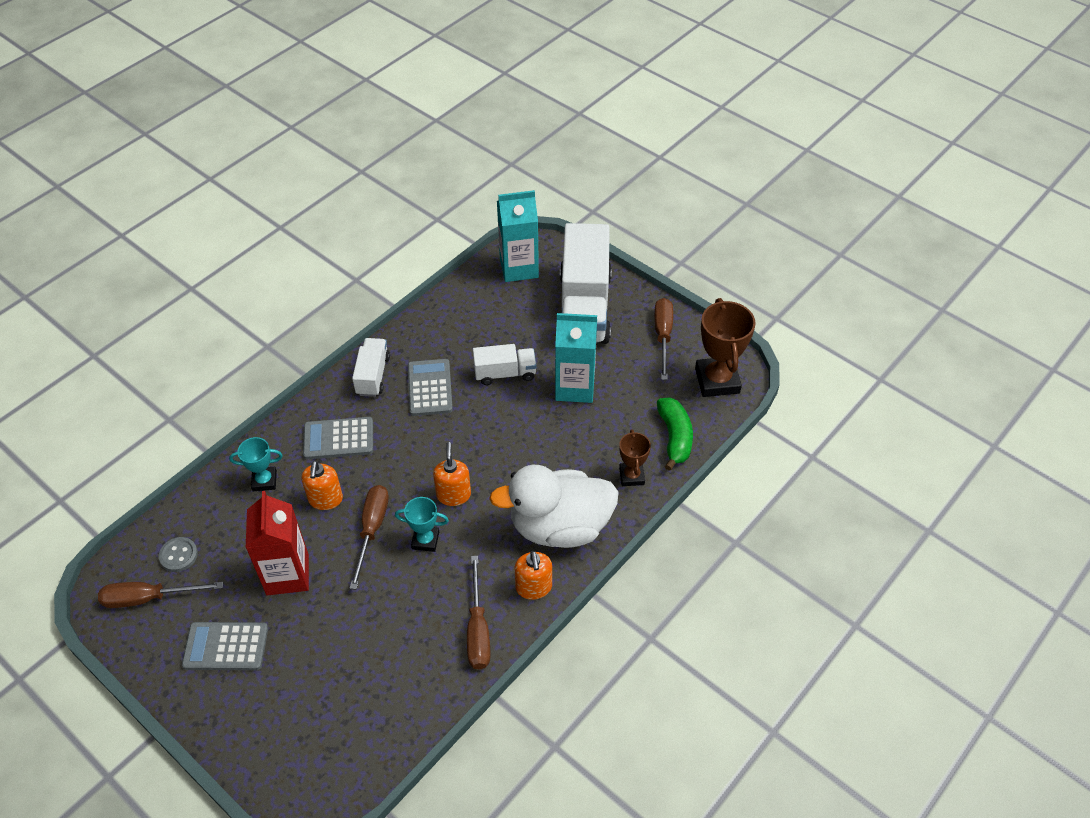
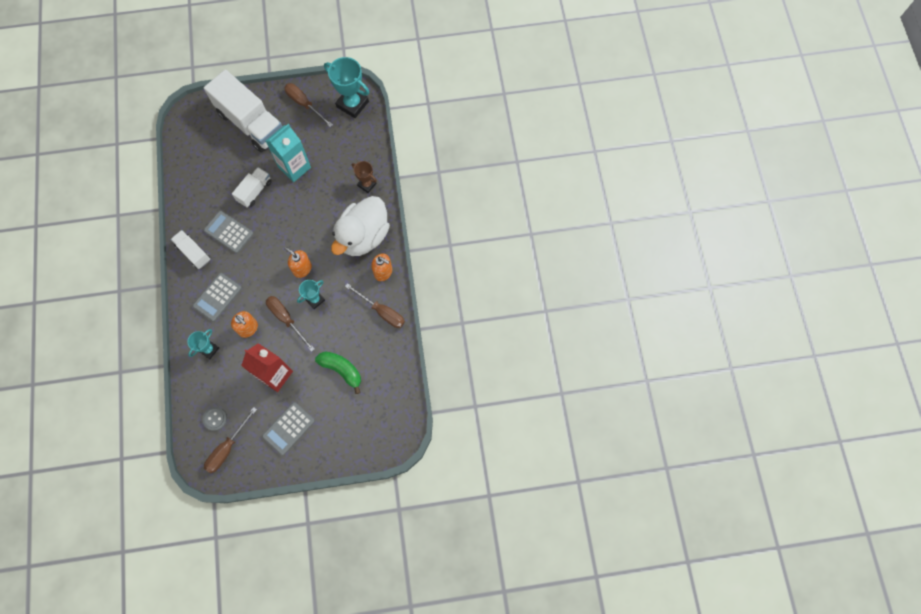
camera: 50 degrees left, 20 degrees up
turquoise carton [497,190,539,282] -> none
green banana [657,397,693,471] -> green banana moved to [315,352,361,394]
brown trophy [695,298,756,397] -> turquoise trophy [324,57,370,118]

